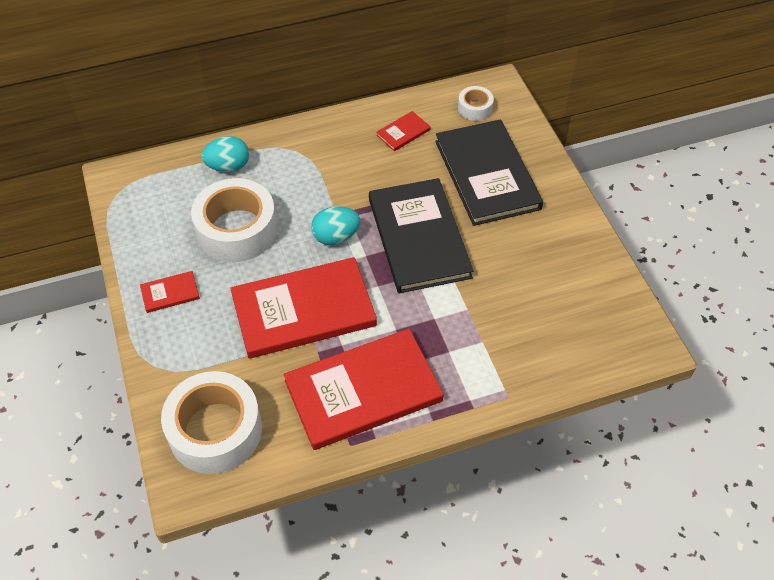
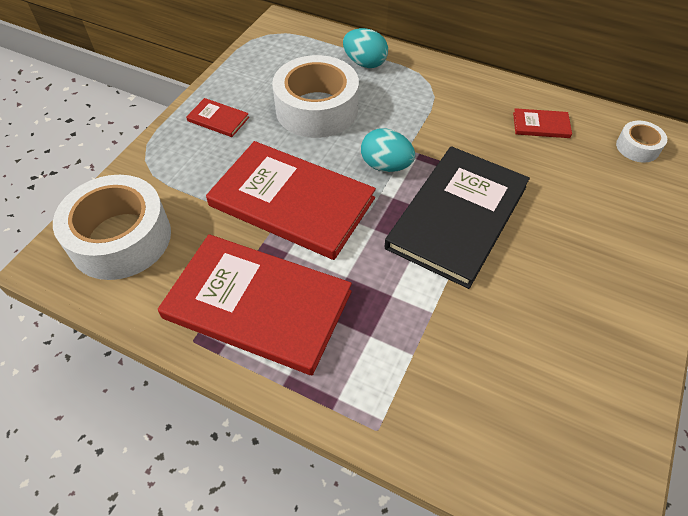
camera: 45 degrees right, 0 degrees up
black book [435,120,543,226] -> none

